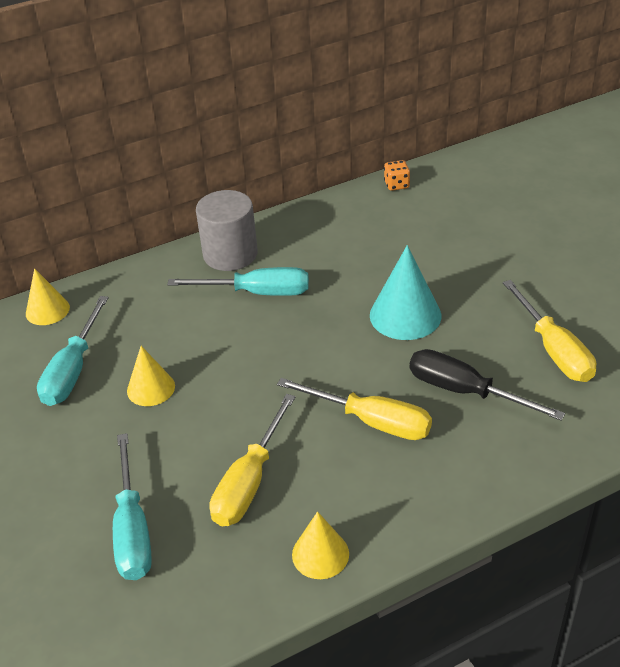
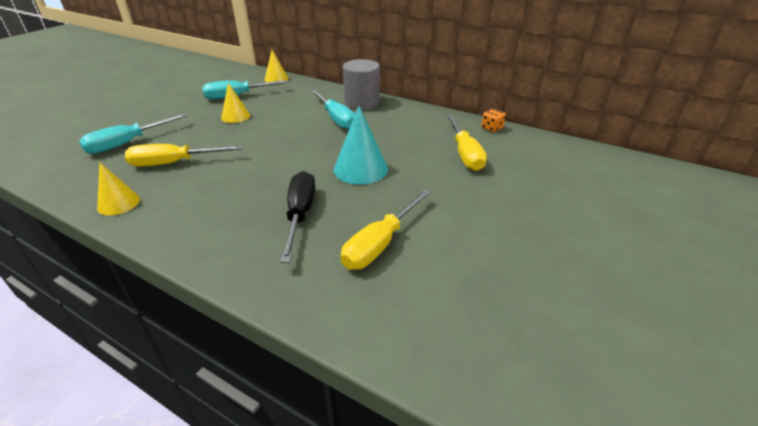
camera: 55 degrees right, 5 degrees down
yellow screwdriver [277,378,432,440] -> yellow screwdriver moved to [447,115,487,171]

